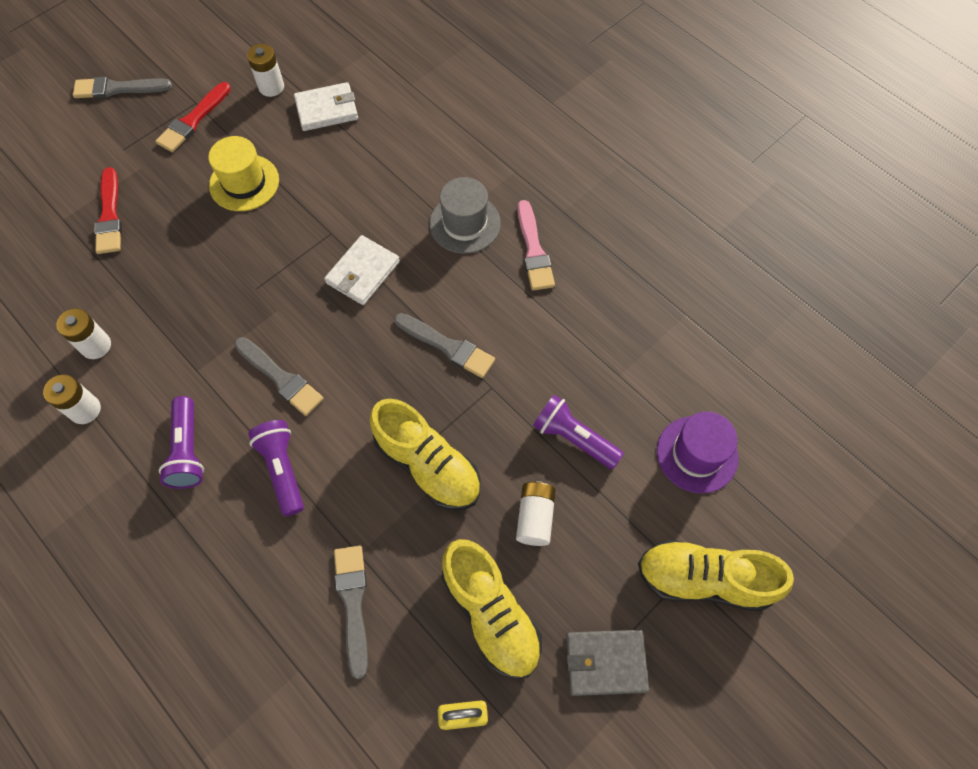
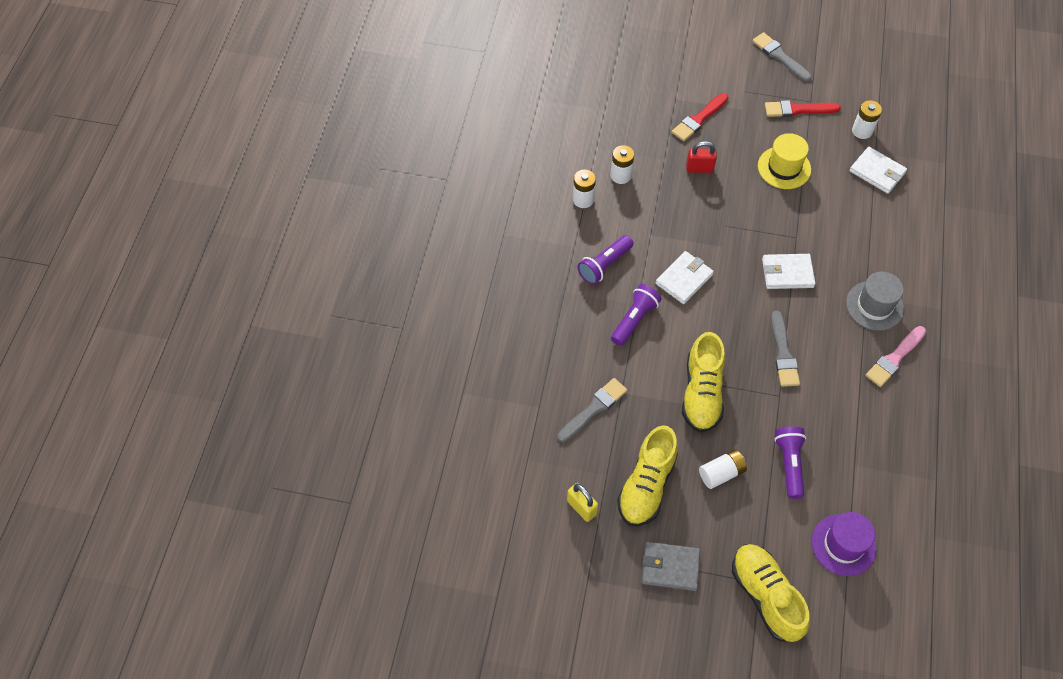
camera: 55 degrees right, 5 degrees down
grey brush [235,337,324,416] -> white wallet [656,251,714,304]
grey wallet [566,630,649,696] -> grey wallet turned 45 degrees counterclockwise [642,542,700,591]
none -> red padlock [686,141,717,173]

